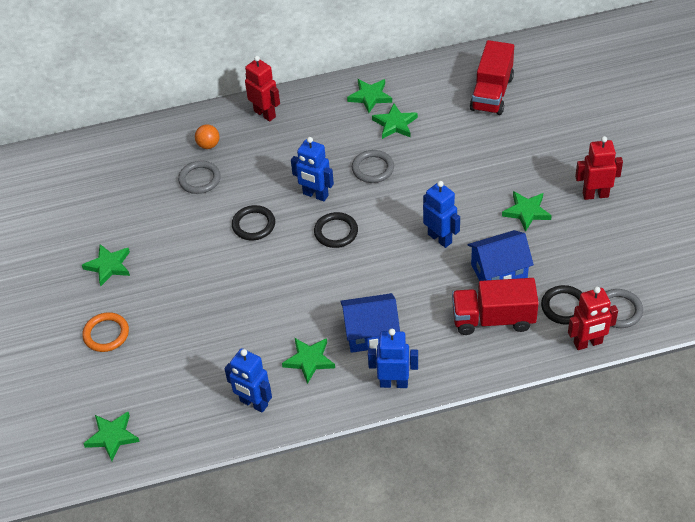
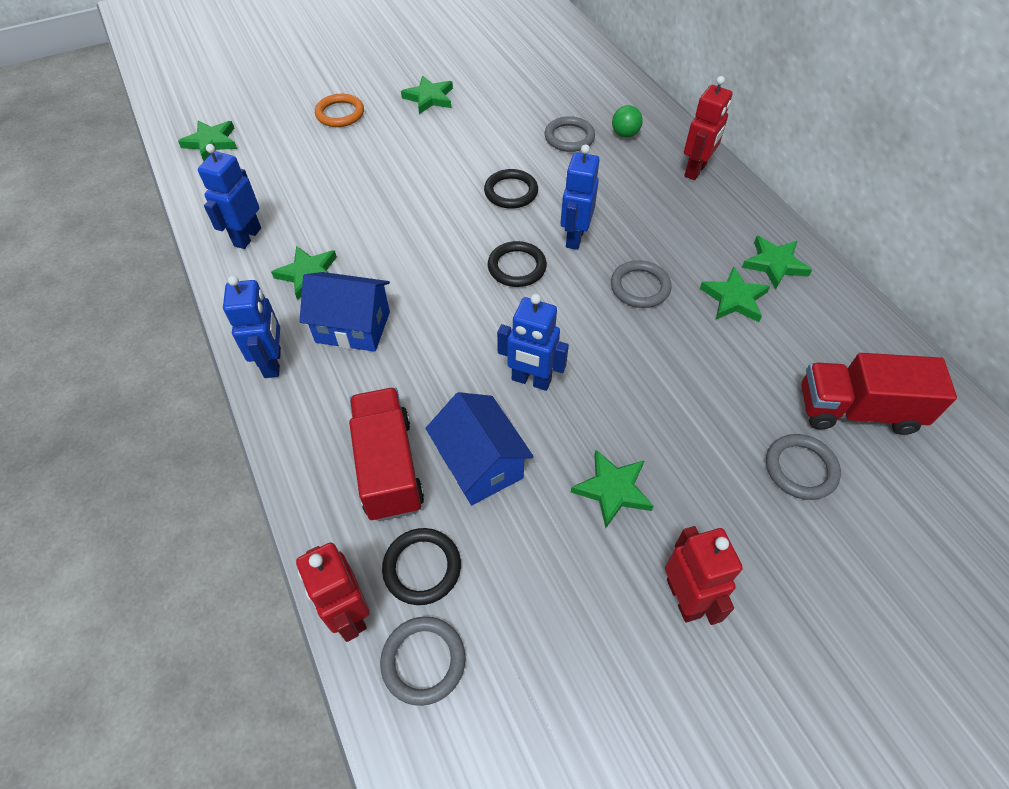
camera: 75 degrees right, 5 degrees up
orange ball [195,124,219,149] -> green ball [612,105,643,138]
blue house [340,293,400,353] -> blue house turned 60 degrees counterclockwise [299,272,390,352]
blue robot [423,181,460,248] -> blue robot turned 75 degrees clockwise [497,294,569,391]
none -> grey ring [766,434,841,500]

